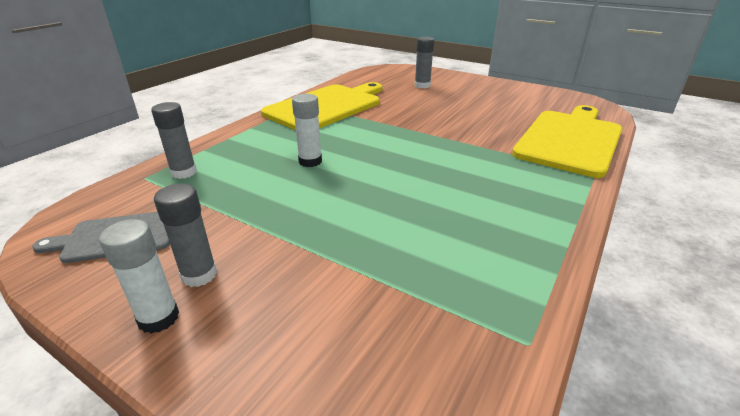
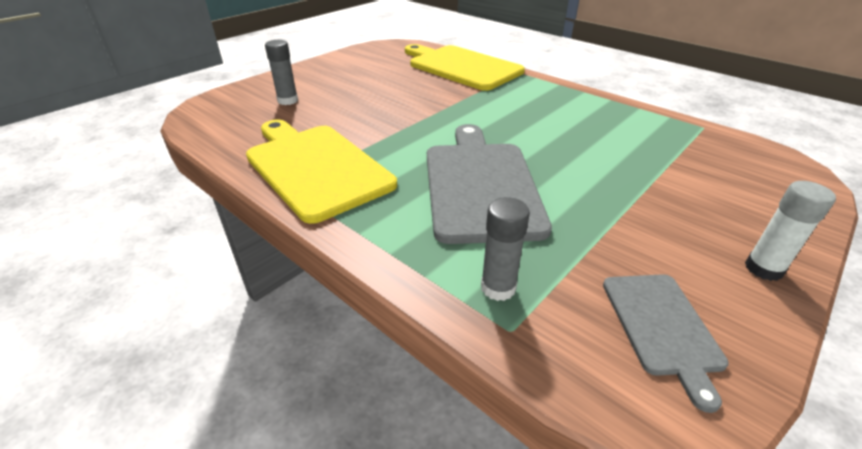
camera: 80 degrees left, 5 degrees up
grey glue stick [154,184,217,287] -> none
white glue stick [292,94,322,167] -> grey cutting board [427,124,552,244]

